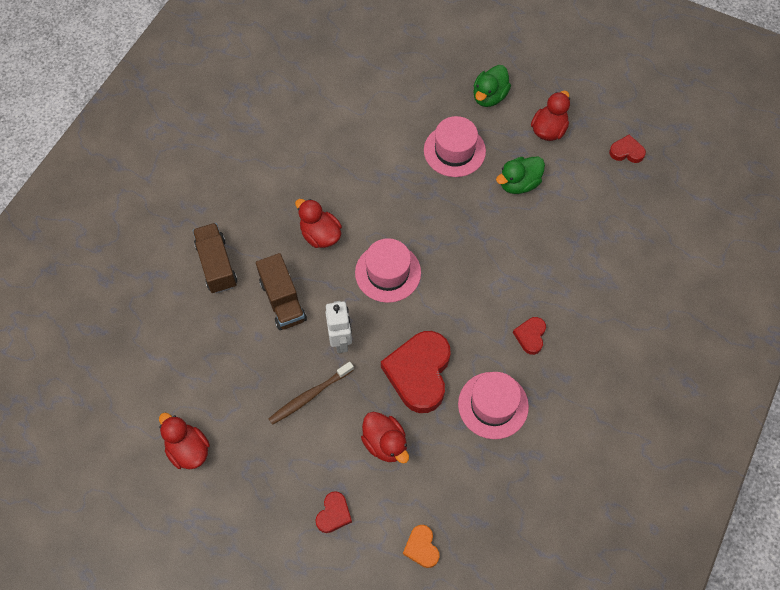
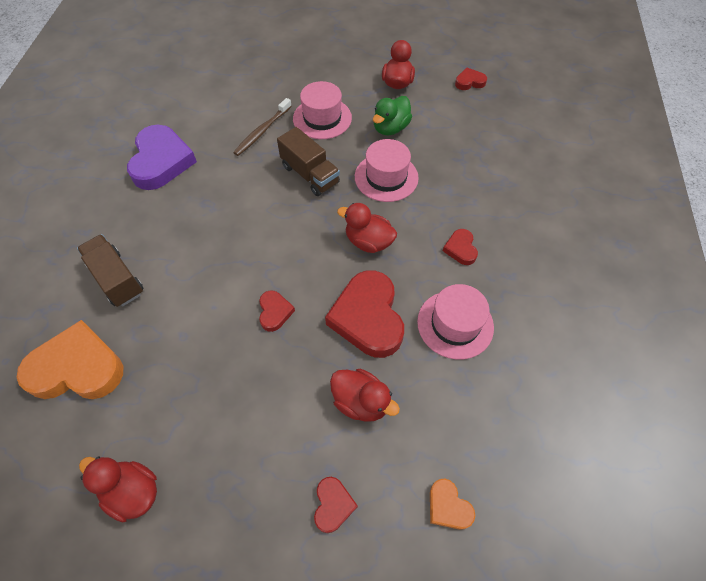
camera: 20 degrees left, 5 degrees down
brown truck [256,253,307,330] -> brown truck moved to [277,127,340,196]
brown toothbrush [268,362,354,425] -> brown toothbrush moved to [233,98,292,156]
red duck [295,199,342,248] -> red duck moved to [337,203,397,253]
white robot [325,301,352,353] -> red heart [259,290,295,332]
pink hat [355,238,421,303] -> pink hat moved to [355,139,419,202]
green duck [473,65,511,107] -> none
none -> orange heart [17,320,123,399]
none -> purple heart [127,125,197,190]

